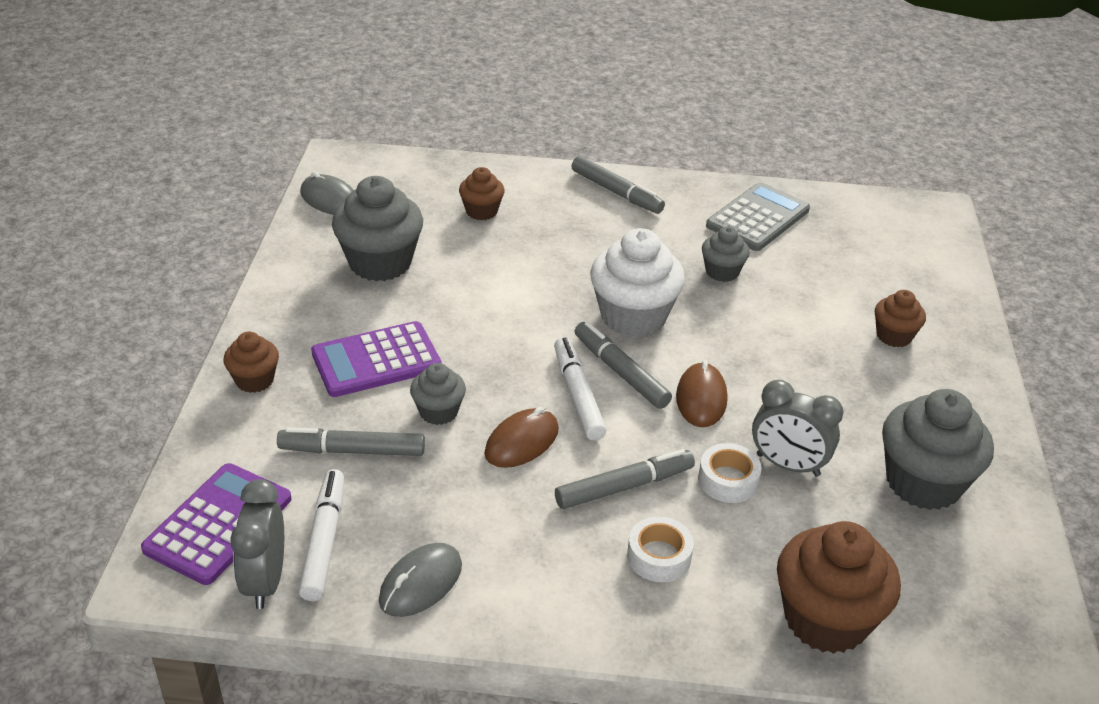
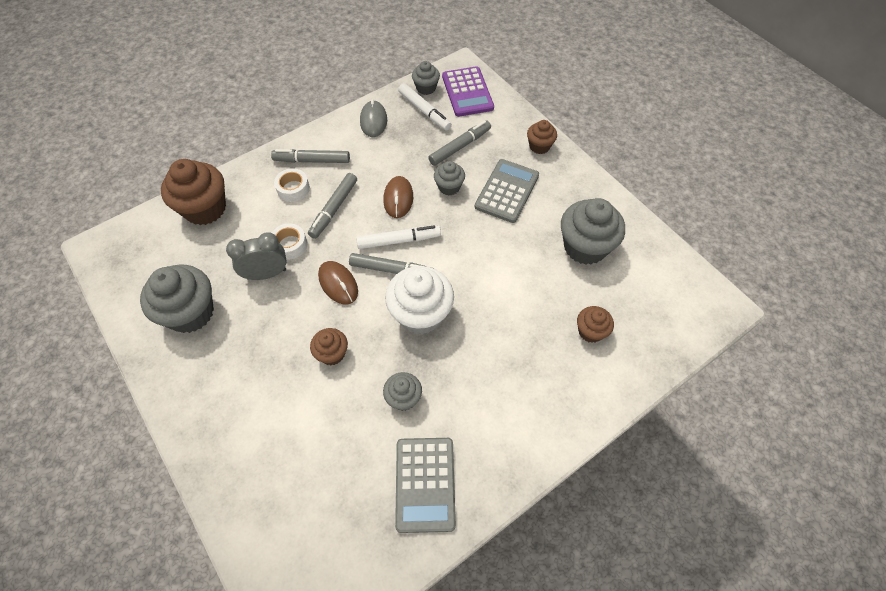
camera: 140 degrees right, 20 degrees up
grey clock [230,479,284,609] -> grey cupcake [412,61,440,95]
grey mouse [300,172,354,215] -> none
purple calculator [311,321,442,397] -> grey calculator [475,159,539,223]
white marker [554,337,606,440] -> white marker turned 45 degrees counterclockwise [356,225,441,249]
grey marker [572,156,665,214] -> grey marker moved to [271,149,350,163]
brown cupcake [875,290,926,347] -> brown cupcake moved to [310,328,348,365]

